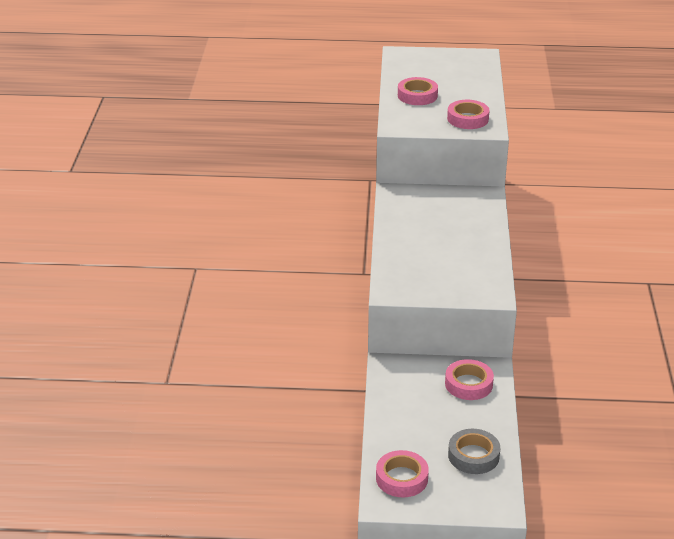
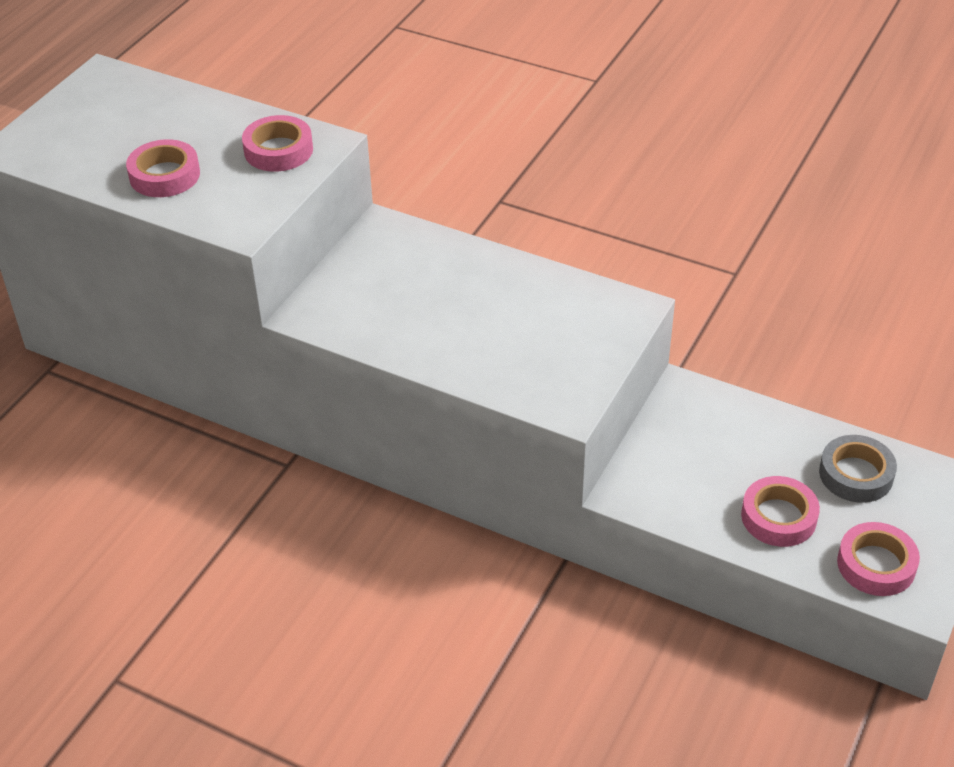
camera: 65 degrees left, 10 degrees up
pink tape [445,359,494,400] -> pink tape moved to [741,476,820,547]

